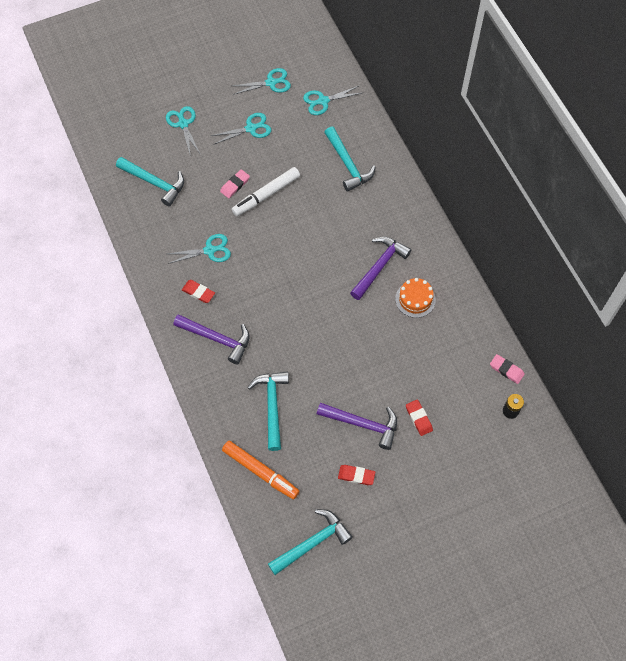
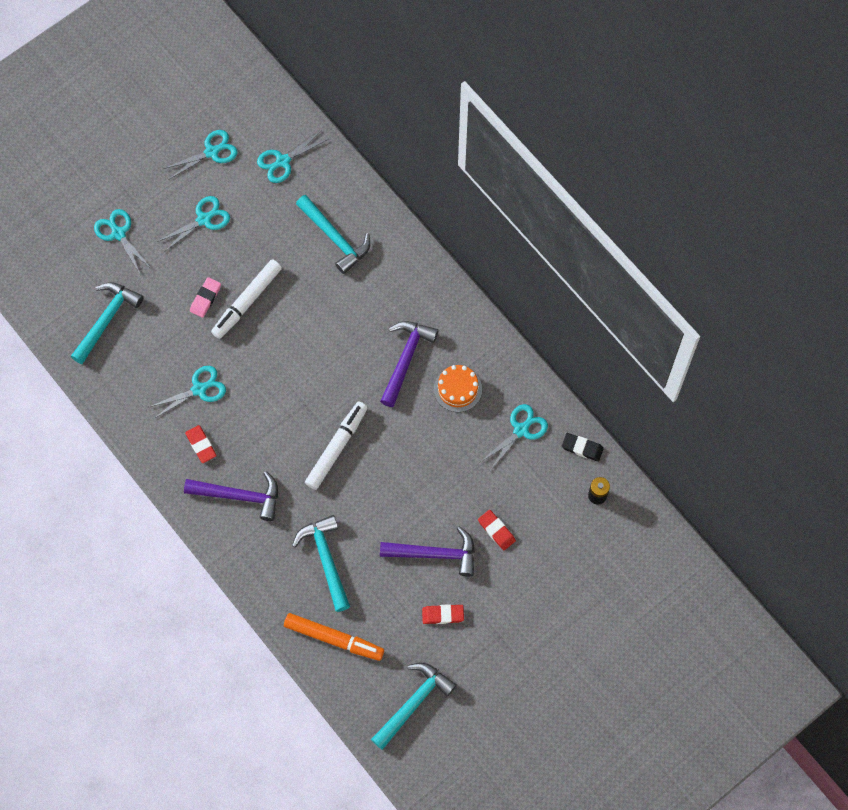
camera: 15 degrees left, 5 degrees up
turquoise hammer [116,157,184,207] -> turquoise hammer turned 75 degrees counterclockwise [71,282,144,364]
red eraser [182,280,215,303] -> red eraser turned 45 degrees clockwise [185,425,217,463]
pink eraser [490,354,525,384] -> black eraser [562,433,604,462]
none -> white marker [305,401,368,490]
none -> turquoise scissors [480,404,548,471]

